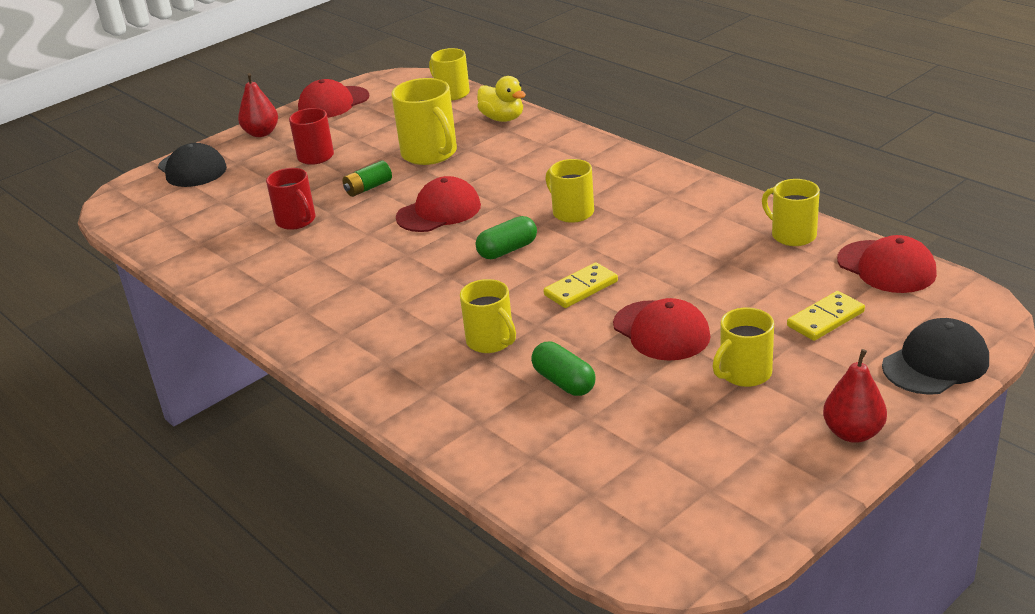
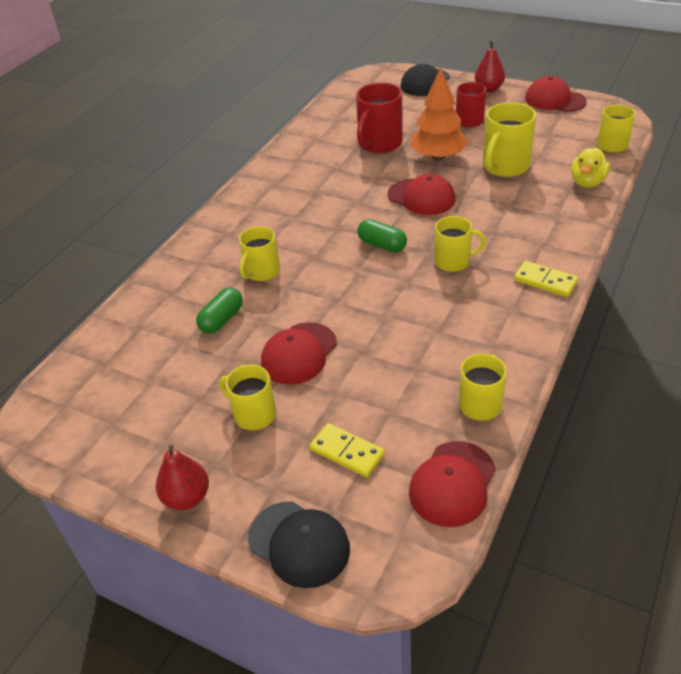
camera: 70 degrees right, 10 degrees up
red mug [266,168,315,230] -> red mug [356,83,403,153], size x1.51
green battery [343,160,392,197] -> orange tree [410,67,468,160]
yellow domino [543,262,618,308] -> yellow domino moved to [514,261,578,297]
yellow mug [545,159,594,223] -> yellow mug turned 60 degrees clockwise [434,216,486,272]

